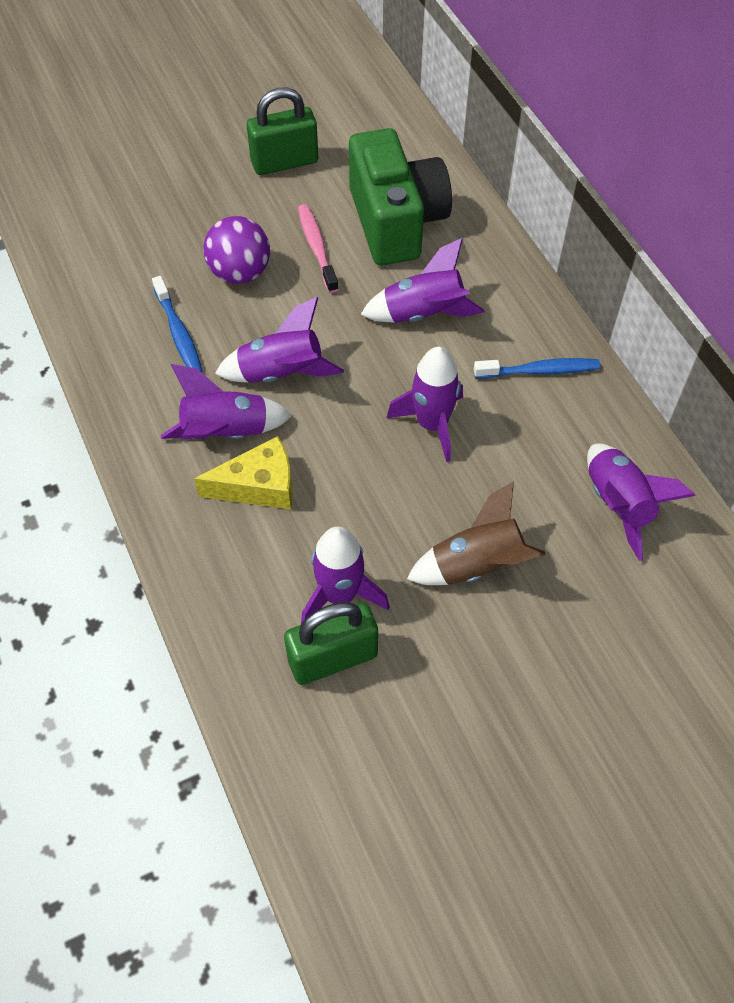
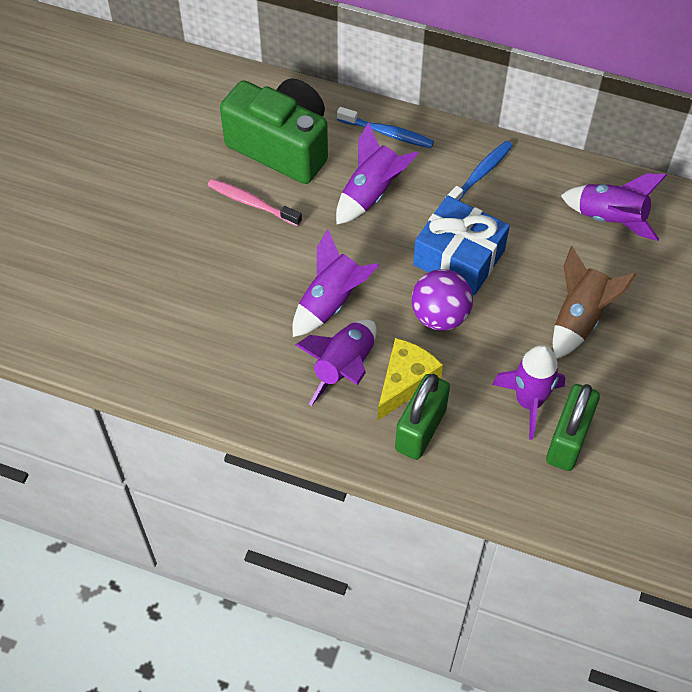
camera: 45 degrees left, 0 degrees up
blue toothbrush [152,276,203,373] -> blue toothbrush moved to [337,107,434,148]
purple ball [203,216,270,284] -> purple ball moved to [411,269,473,331]
green padlock [247,87,318,175] -> green padlock moved to [395,374,450,460]
purple rocket [387,347,463,462] -> blue gift [413,195,510,295]

